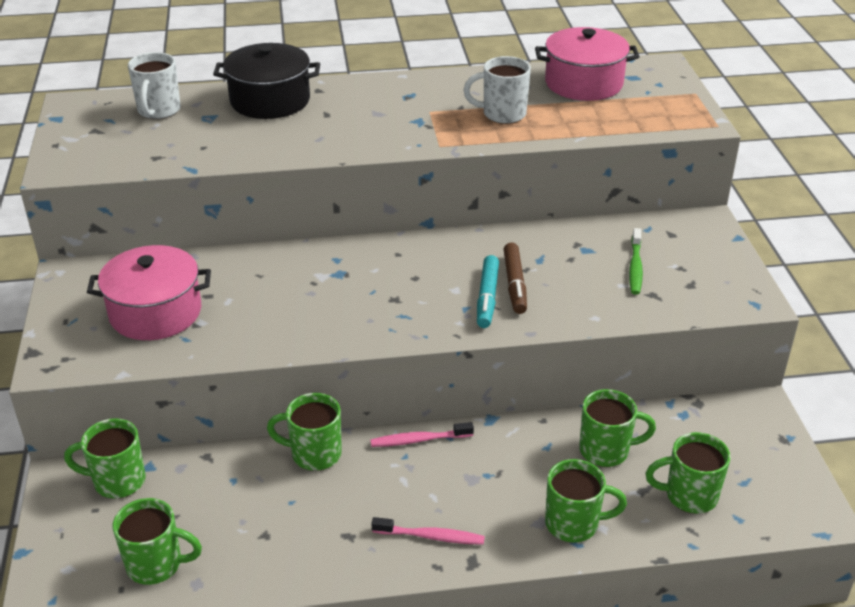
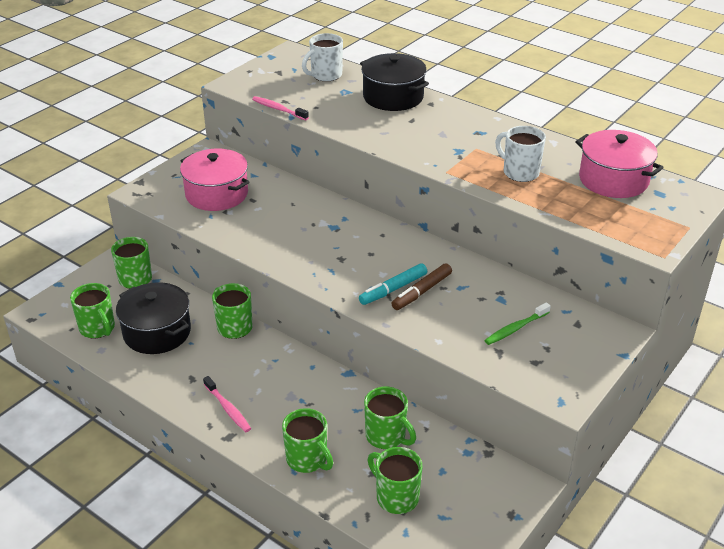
camera: 45 degrees right, 0 degrees up
pink toothbrush [370,422,474,447] -> pink toothbrush moved to [252,96,309,120]
none -> black pot [116,282,191,354]

